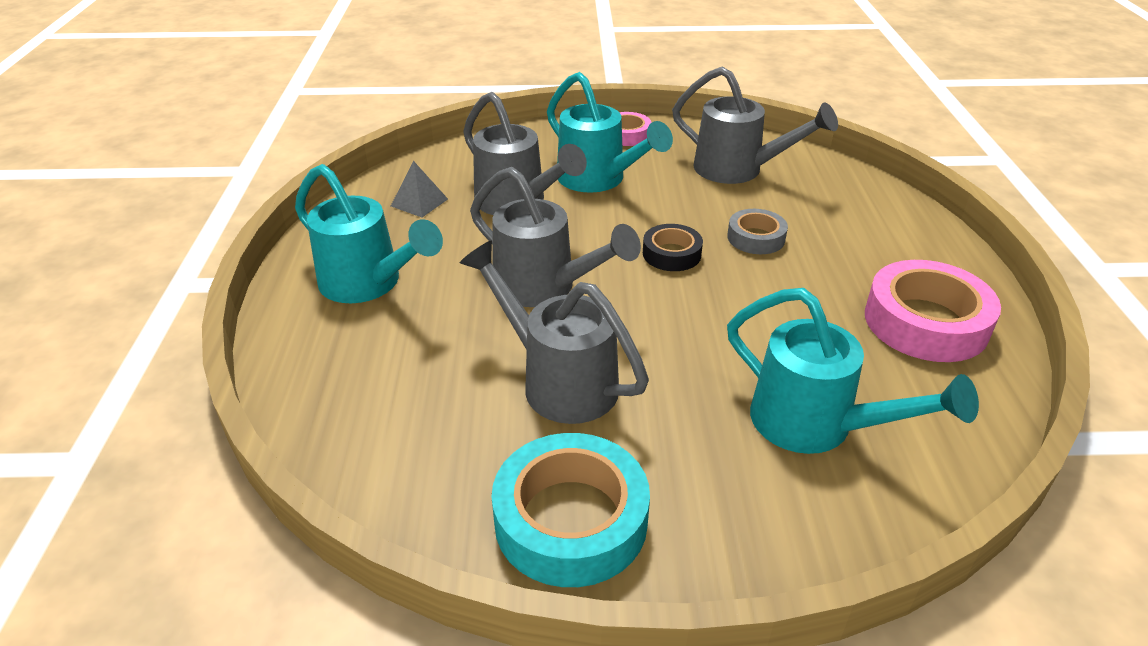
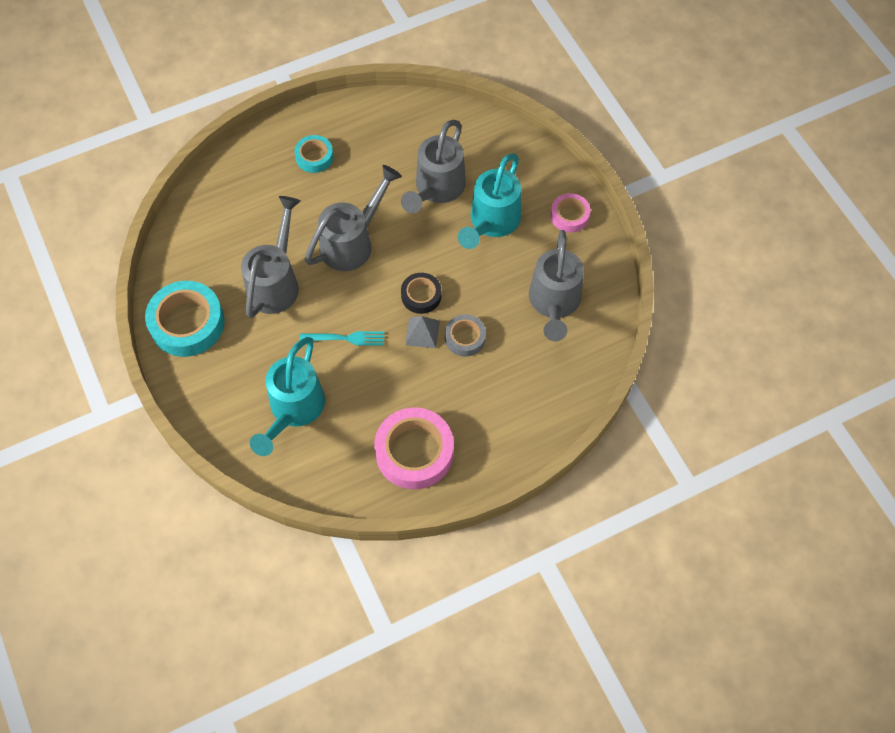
camera: 65 degrees right, 25 degrees up
turquoise watering can [295,164,443,303] -> turquoise tape [294,135,334,173]
grey pyramid [391,161,448,217] -> grey pyramid moved to [405,316,440,348]
grey watering can [470,167,641,307] -> grey watering can turned 150 degrees counterclockwise [305,165,402,271]
none -> turquoise fork [300,331,384,345]

